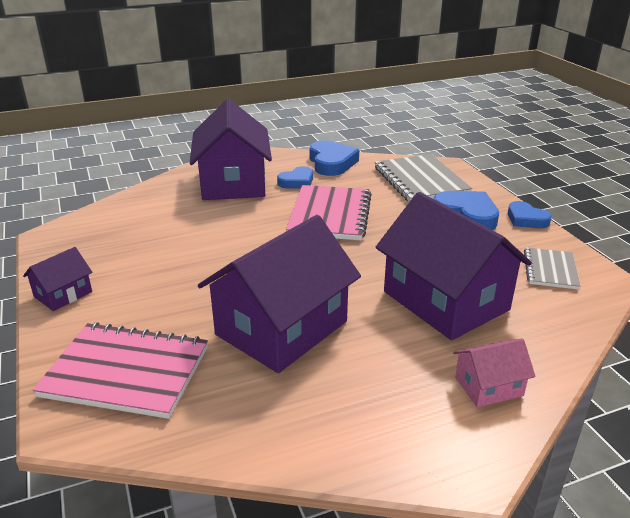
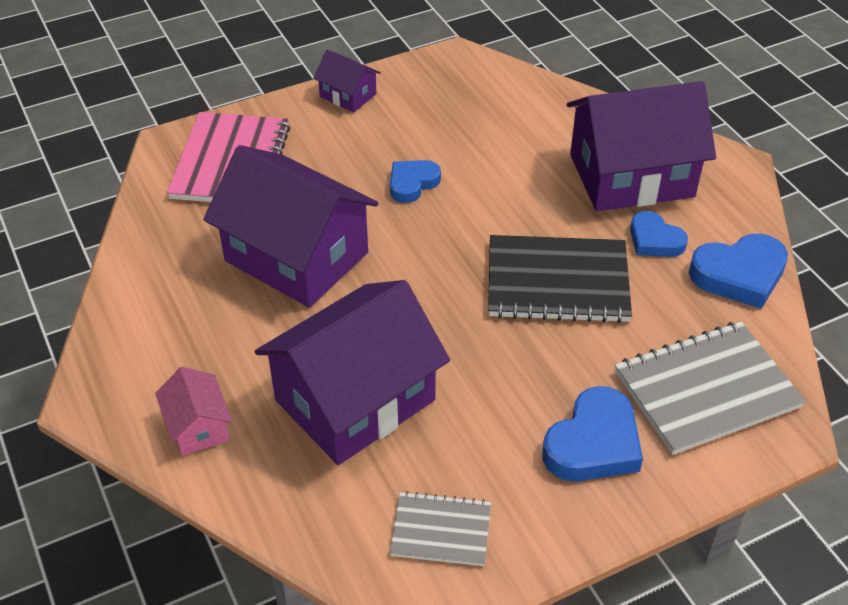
camera: 85 degrees right, 15 degrees up
pink notebook [286,185,372,240] -> black notebook [488,235,632,323]
blue heart [508,201,552,228] -> blue heart moved to [390,160,441,203]

